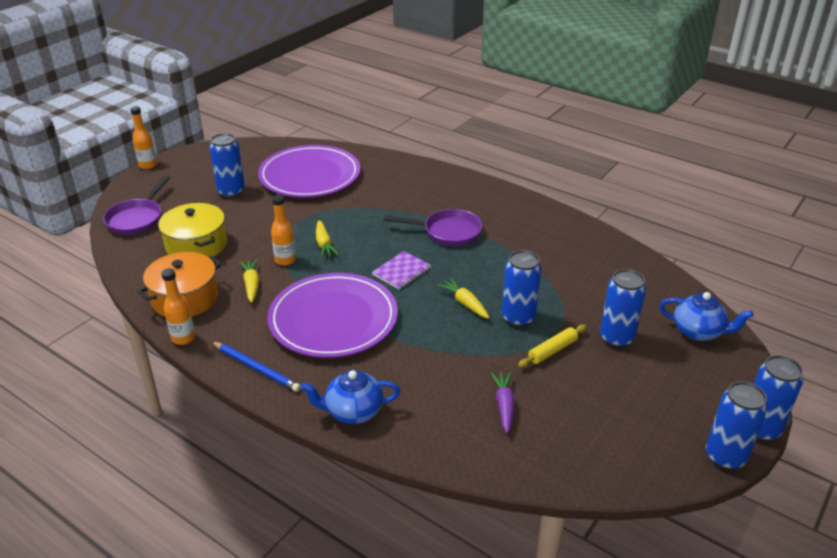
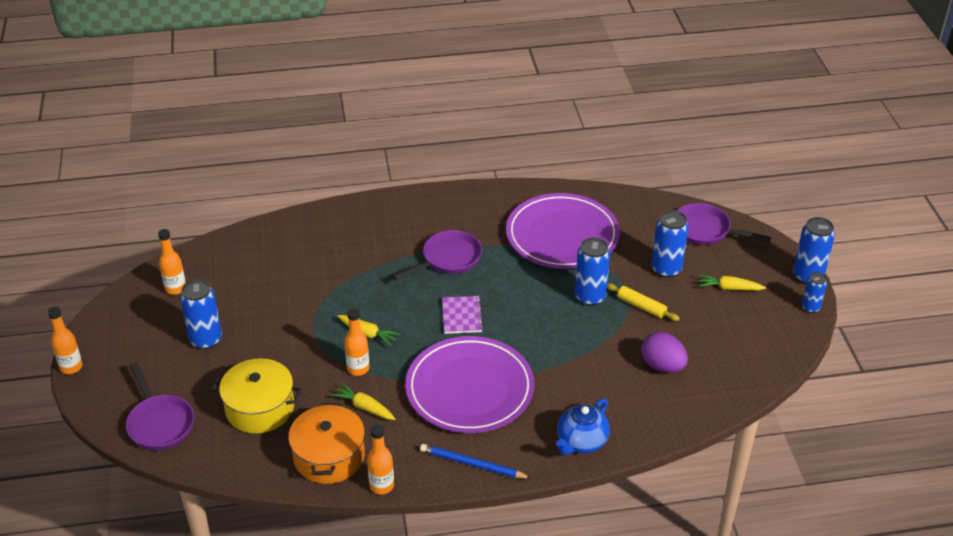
camera: 45 degrees left, 5 degrees up
blue pencil [211,341,301,392] -> blue pencil turned 150 degrees counterclockwise [420,444,532,479]
purple plate [258,145,360,198] -> purple plate moved to [506,193,620,269]
yellow carrot [437,278,489,319] -> yellow carrot moved to [698,274,766,290]
purple carrot [490,372,515,433] -> purple egg [641,332,688,373]
yellow rolling pin [518,324,587,368] -> yellow rolling pin turned 60 degrees counterclockwise [607,283,680,321]
blue teapot [659,292,753,341] -> purple pan [677,203,772,245]
blue can [706,381,767,470] -> blue can [802,272,827,313], size x0.60
none -> orange bottle [158,229,186,295]

